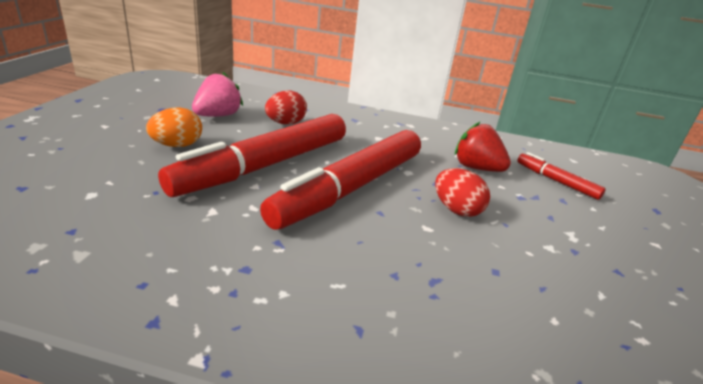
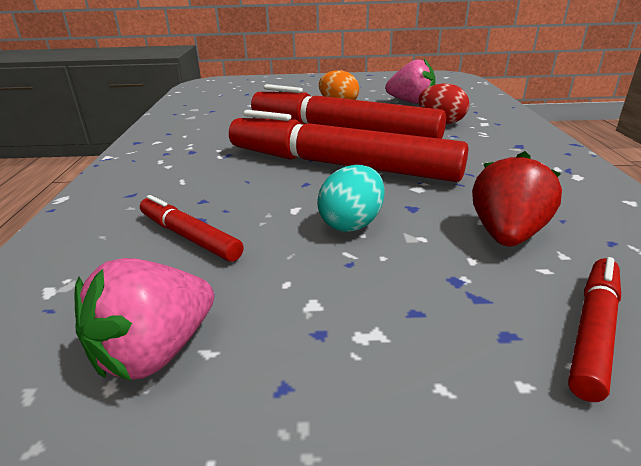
camera: 80 degrees right, 0 degrees up
red egg [435,168,490,217] -> turquoise egg [317,165,385,232]
none -> pink strawberry [74,258,214,381]
none -> red marker [140,195,244,262]

